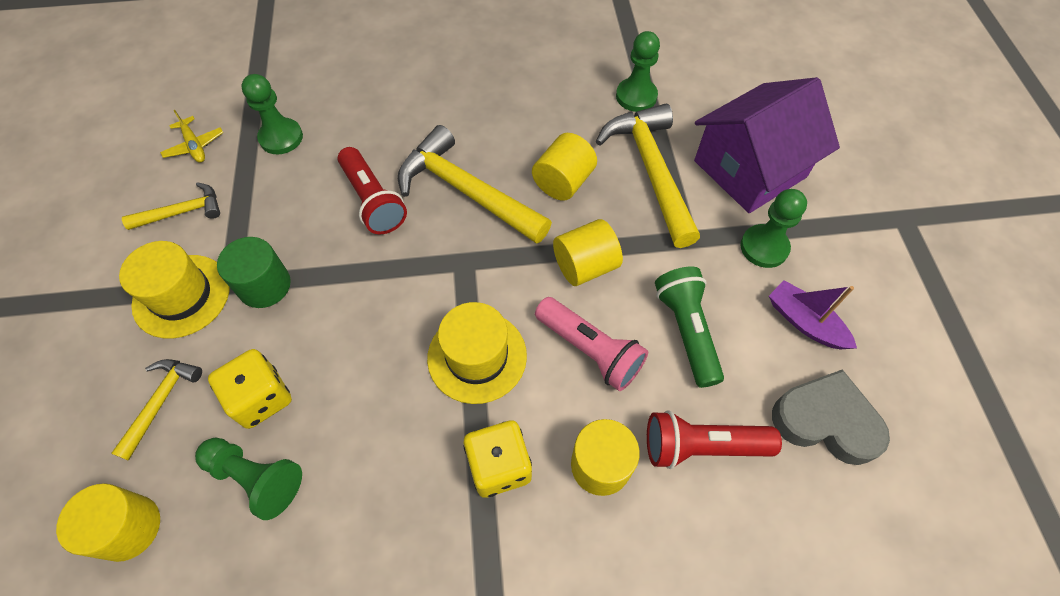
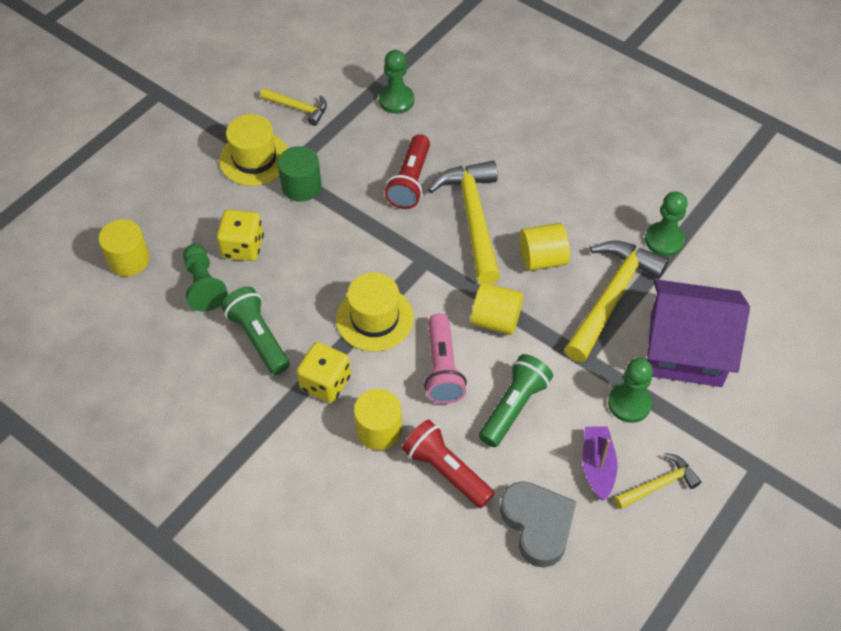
camera: 45 degrees right, 5 degrees down
yellow hammer [111,359,202,461] -> yellow hammer moved to [614,453,701,509]
yellow plane [160,110,223,163] -> none
none -> green flashlight [221,287,289,375]

